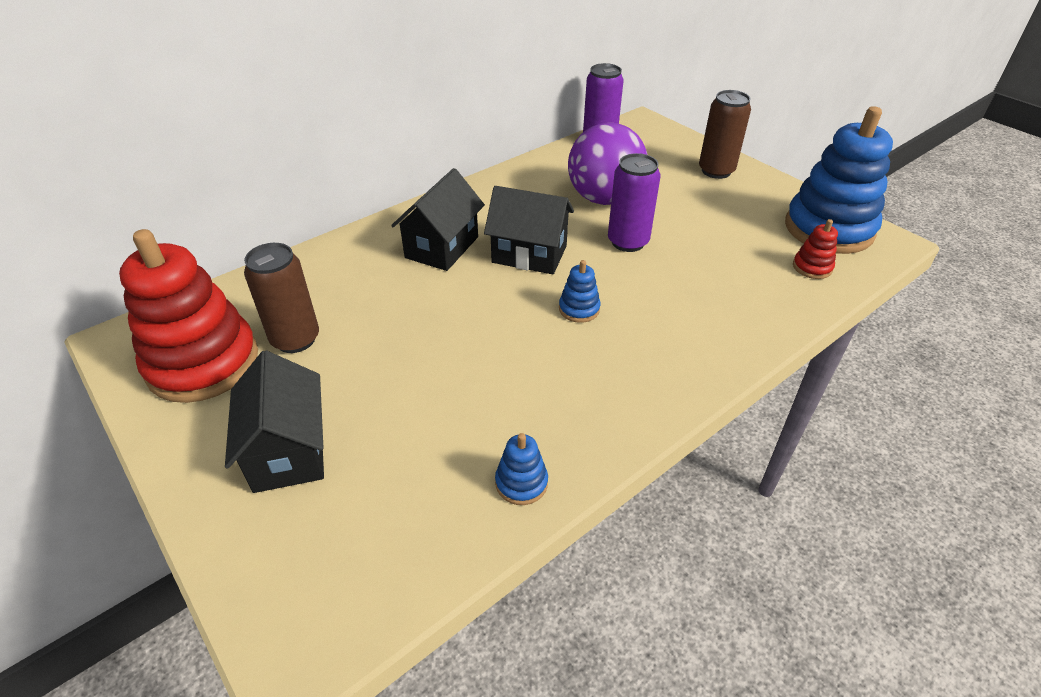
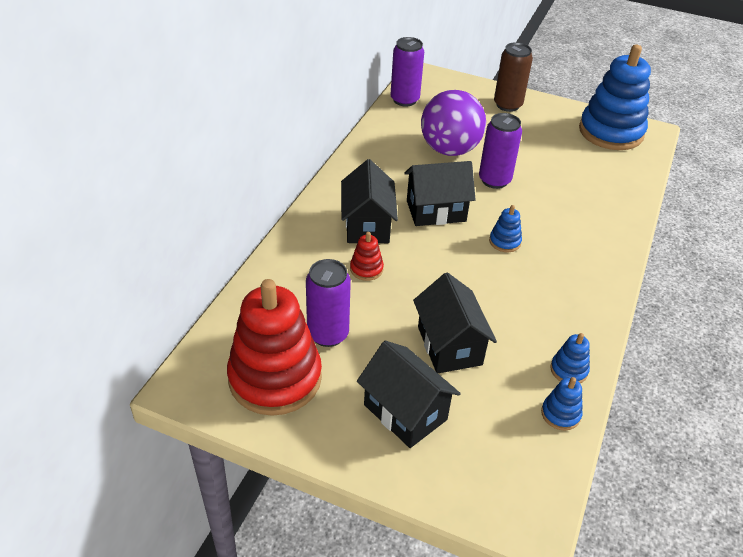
camera: 30 degrees left, 0 degrees up
brown can [244,243,319,353] -> purple can [306,259,351,347]
red stacking toy [793,219,838,279] -> red stacking toy moved to [350,232,384,281]
none -> black house [413,273,497,373]
none -> blue stacking toy [541,377,583,431]

